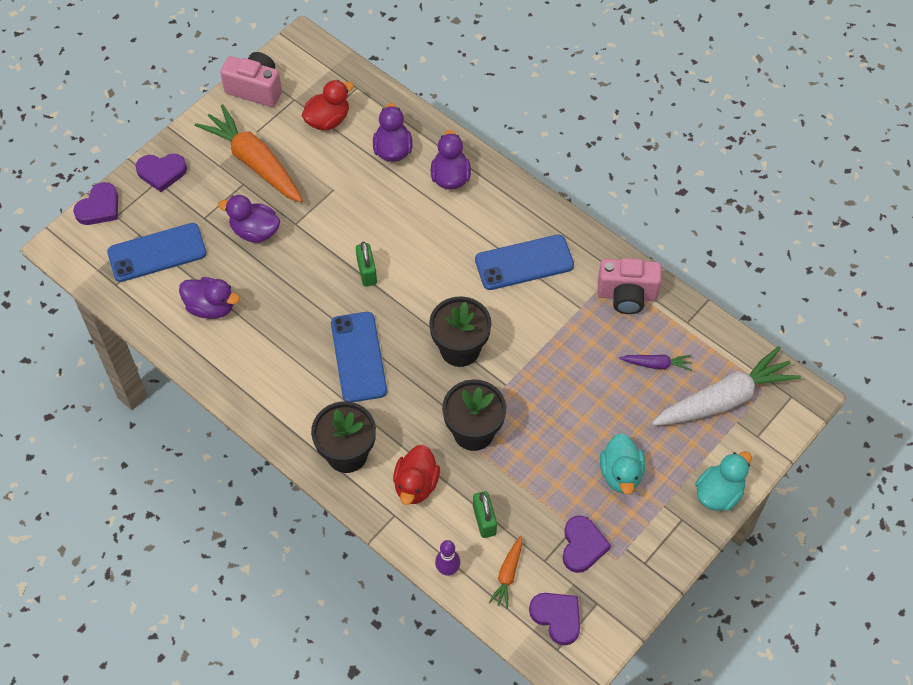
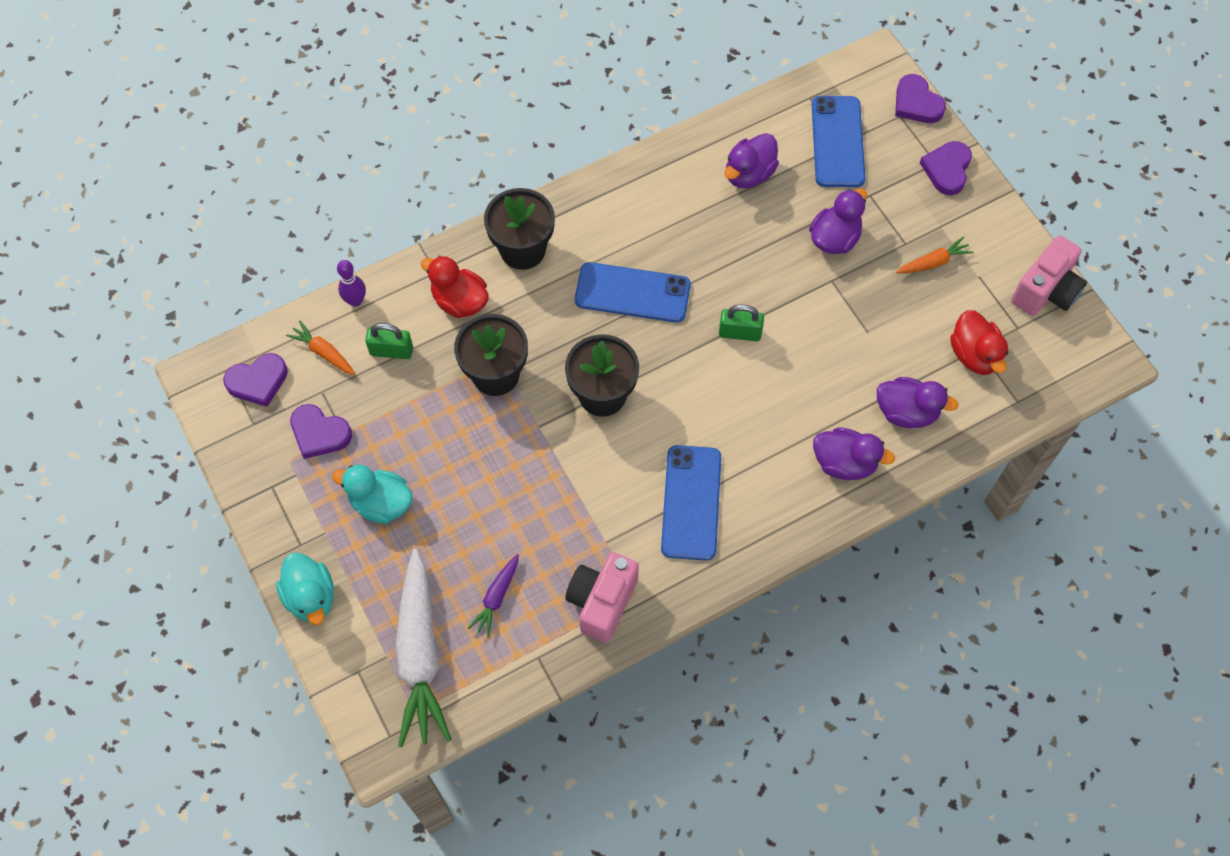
camera: 110 degrees right, 5 degrees up
orange carrot [195,104,303,203] -> orange carrot [896,236,974,273], size x0.46

